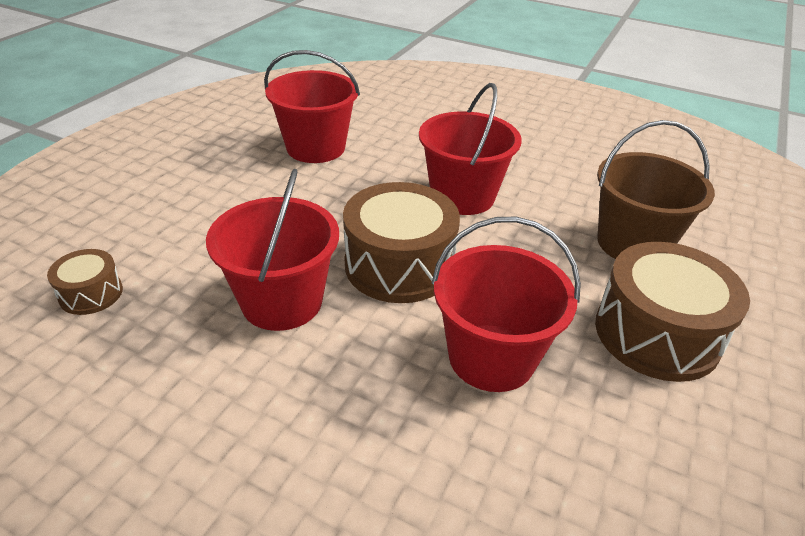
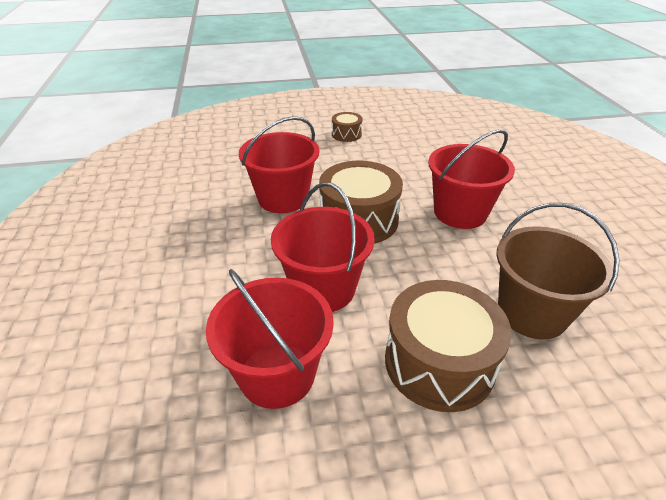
camera: 55 degrees right, 0 degrees up
brown drum [47,249,123,315] -> brown drum moved to [332,112,362,142]
red bucket [264,50,360,163] -> red bucket moved to [206,269,334,409]

